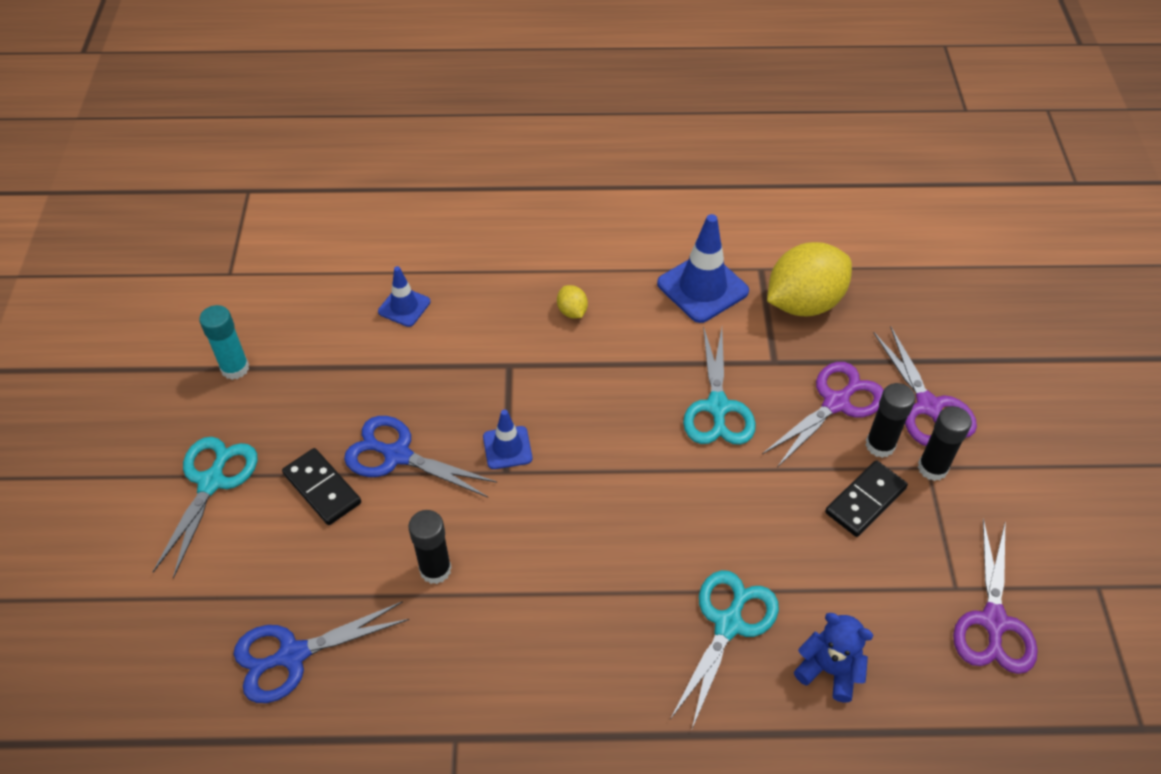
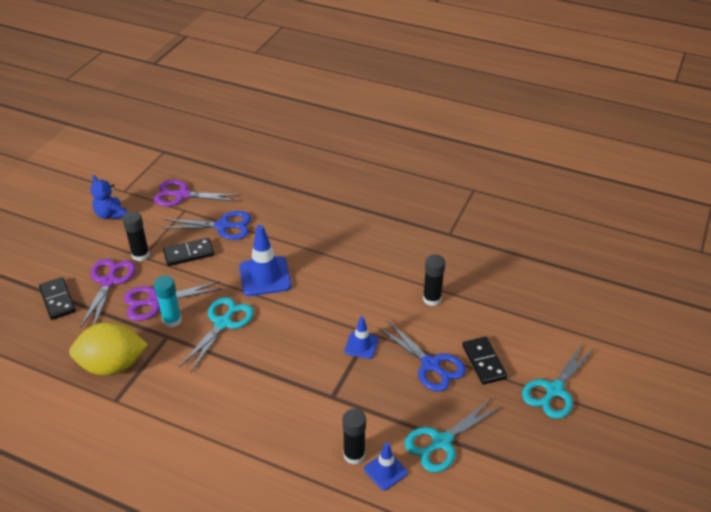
camera: 155 degrees left, 10 degrees down
turquoise glue stick [199,305,249,380] -> turquoise glue stick moved to [154,275,182,328]
blue scissors [233,601,409,703] -> blue scissors moved to [163,211,251,240]
yellow lemon [557,285,588,318] -> none
blue traffic cone [657,214,749,323] -> blue traffic cone moved to [239,225,291,296]
turquoise scissors [671,570,779,731] -> turquoise scissors moved to [404,398,502,473]
blue teddy bear [794,613,874,703] -> blue teddy bear moved to [90,175,127,220]
black glue stick [866,383,915,458] -> black glue stick moved to [342,409,366,465]
purple scissors [953,518,1038,674] -> purple scissors turned 120 degrees counterclockwise [154,180,240,206]
none -> black domino [39,277,76,320]

